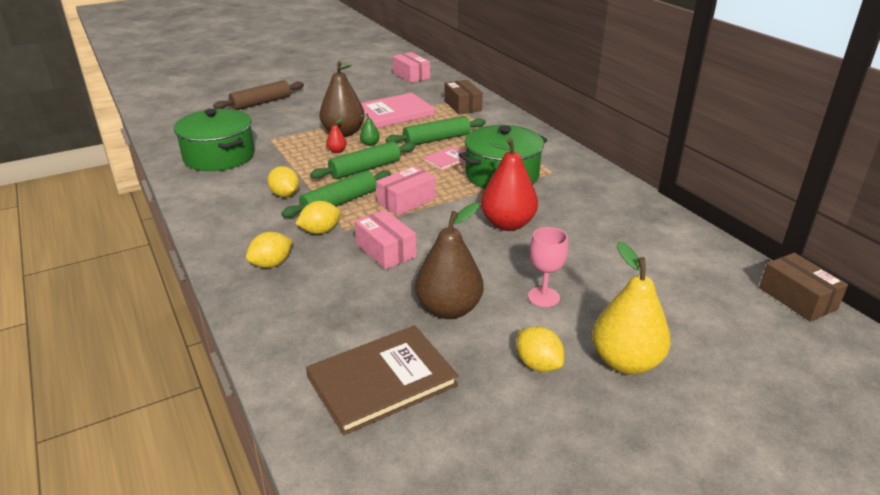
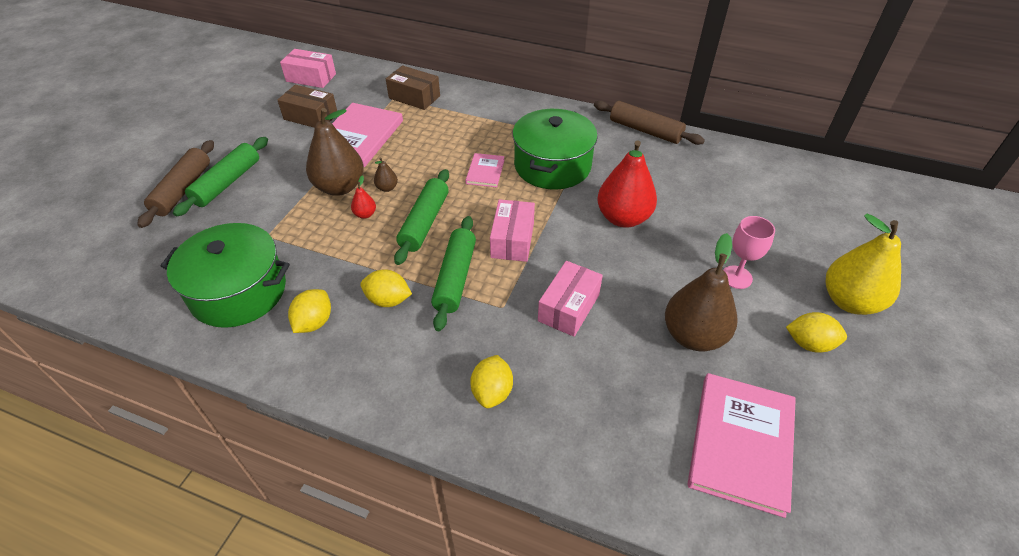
camera: 40 degrees left, 15 degrees up
yellow lemon [295,201,341,234] -> yellow lemon moved to [288,289,331,333]
brown book [306,325,459,435] -> pink book [687,373,796,518]
pink box [354,210,416,269] -> pink box turned 75 degrees counterclockwise [538,261,603,337]
green pear [360,113,380,146] -> brown pear [374,157,398,192]
green rolling pin [386,116,486,145] -> green rolling pin moved to [173,137,268,217]
brown box [759,253,848,322] -> brown box moved to [277,85,337,128]
none -> brown rolling pin [594,101,705,145]

